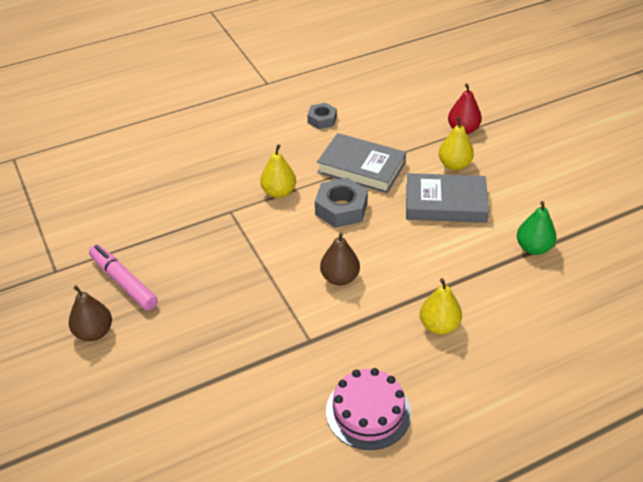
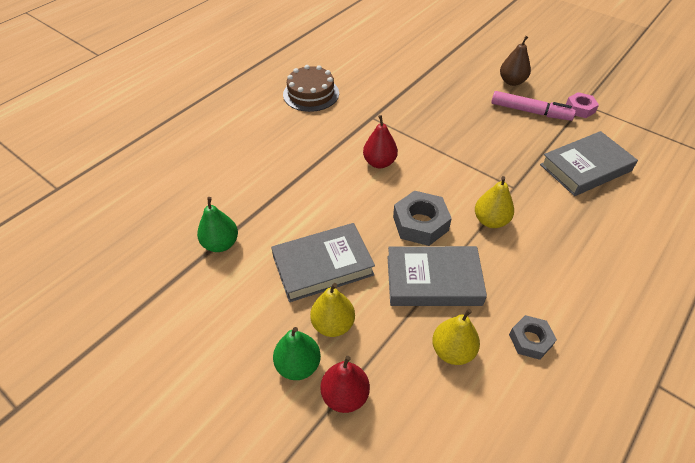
camera: 155 degrees right, 5 degrees up
brown pear [320,232,360,285] -> red pear [363,115,398,168]
pink cake [326,368,411,450] -> brown cake [283,65,339,112]
yellow pear [420,278,462,335] -> yellow pear moved to [432,309,480,365]
none -> green pear [273,327,321,380]
none -> grey book [540,131,638,196]
none -> pink nut [566,92,599,118]

